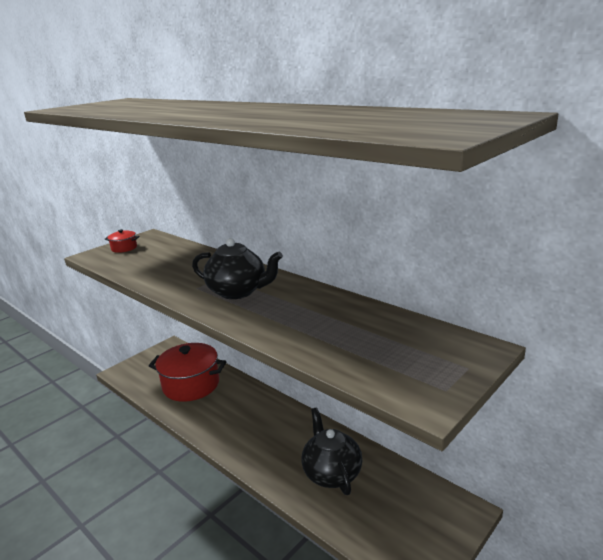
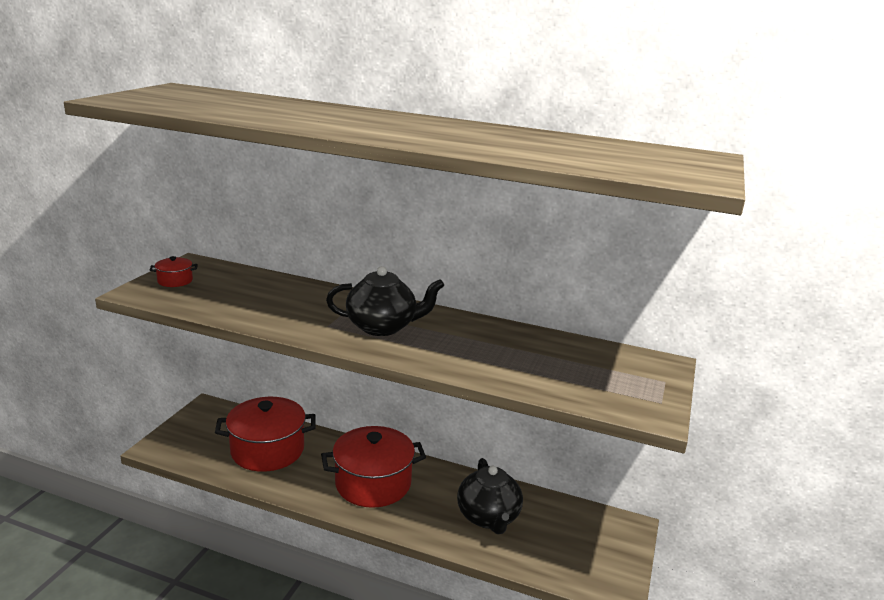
camera: 25 degrees left, 0 degrees up
black teapot [301,407,362,495] -> black teapot turned 150 degrees counterclockwise [457,458,523,534]
none -> red pot [321,426,426,508]

